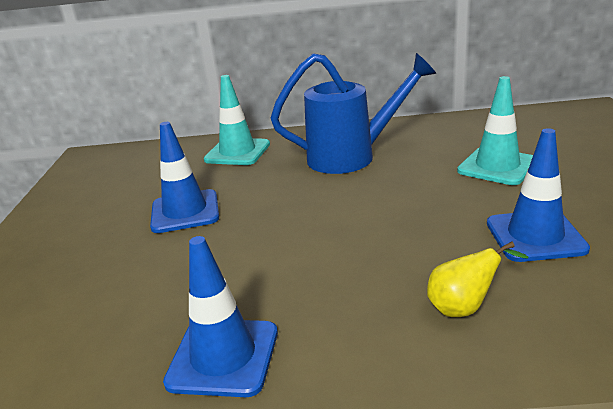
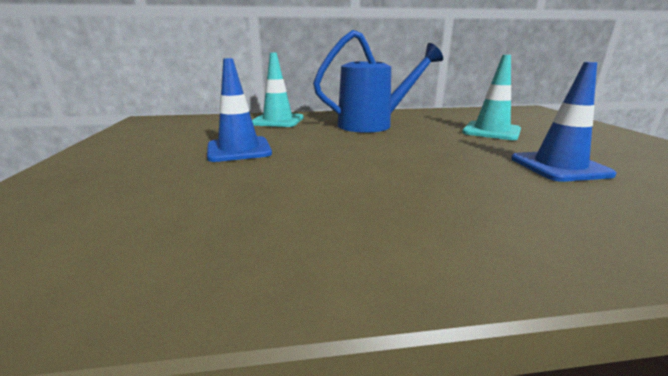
camera: 10 degrees left, 5 degrees down
blue traffic cone [163,236,278,397] -> none
yellow pear [427,241,529,317] -> none

